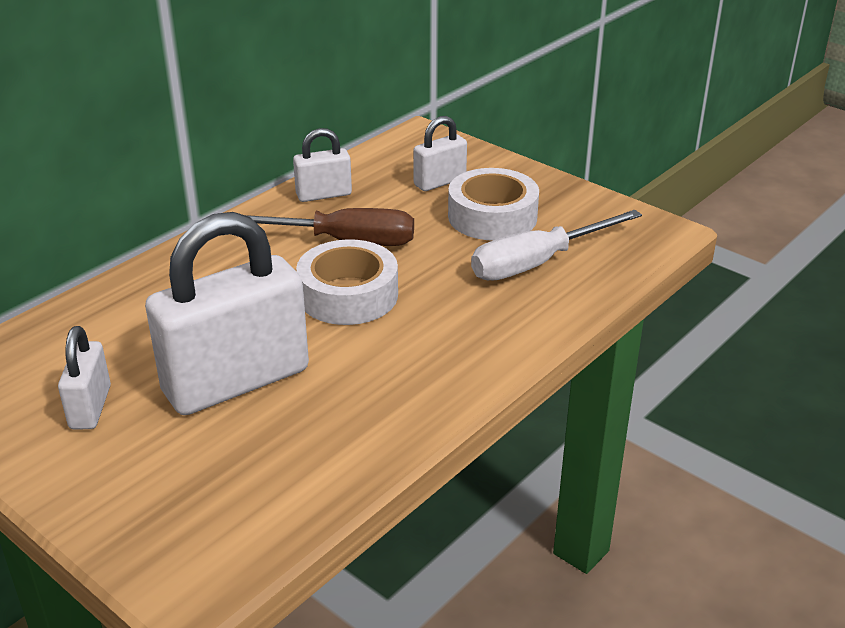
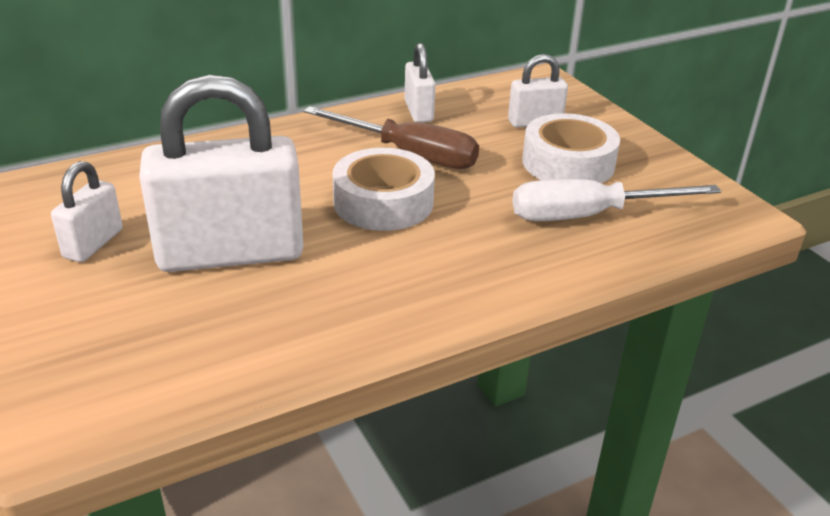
camera: 20 degrees right, 0 degrees up
white padlock [293,128,352,202] -> white padlock turned 75 degrees clockwise [405,43,436,123]

